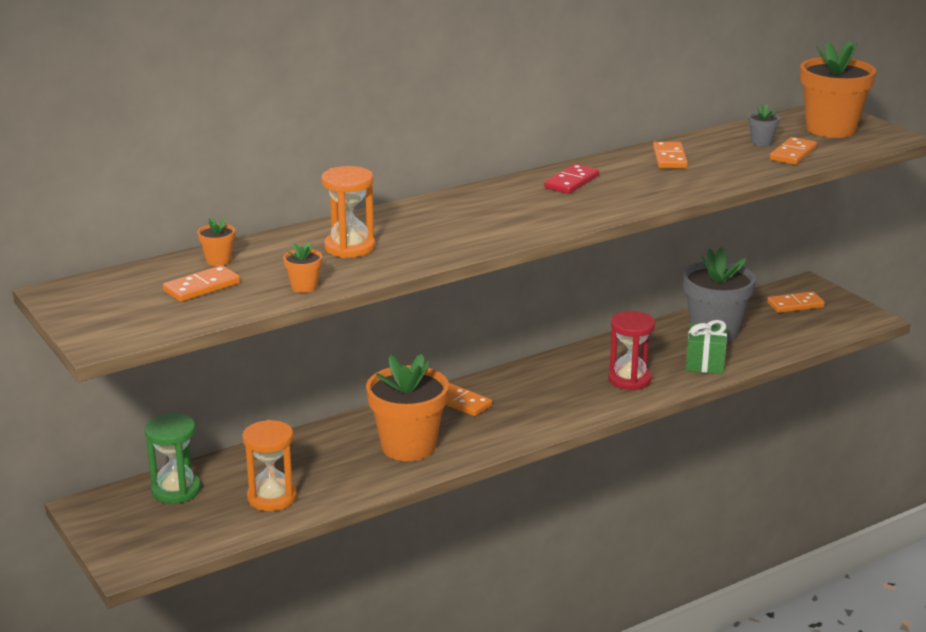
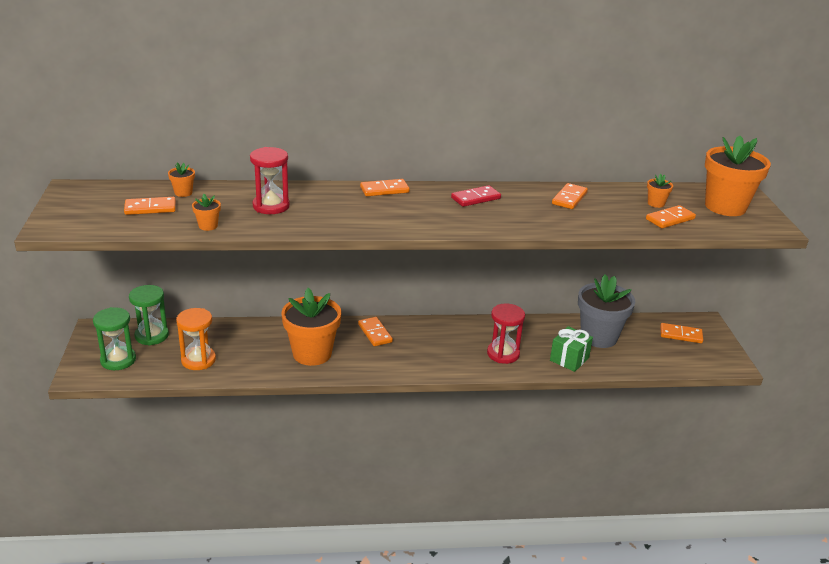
camera: 25 degrees right, 5 degrees up
orange hourglass [322,166,375,258] -> red hourglass [250,147,290,214]
grey flower pot [748,104,780,146] -> orange flower pot [647,174,673,208]
none -> green hourglass [93,307,136,370]
none -> orange domino [360,179,410,196]

